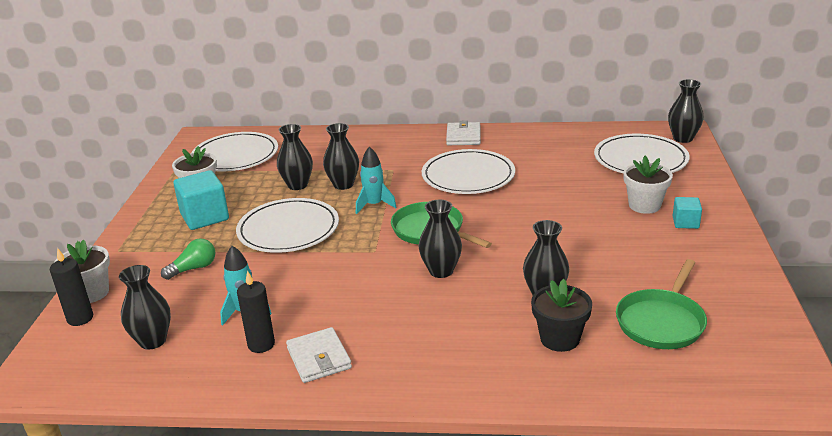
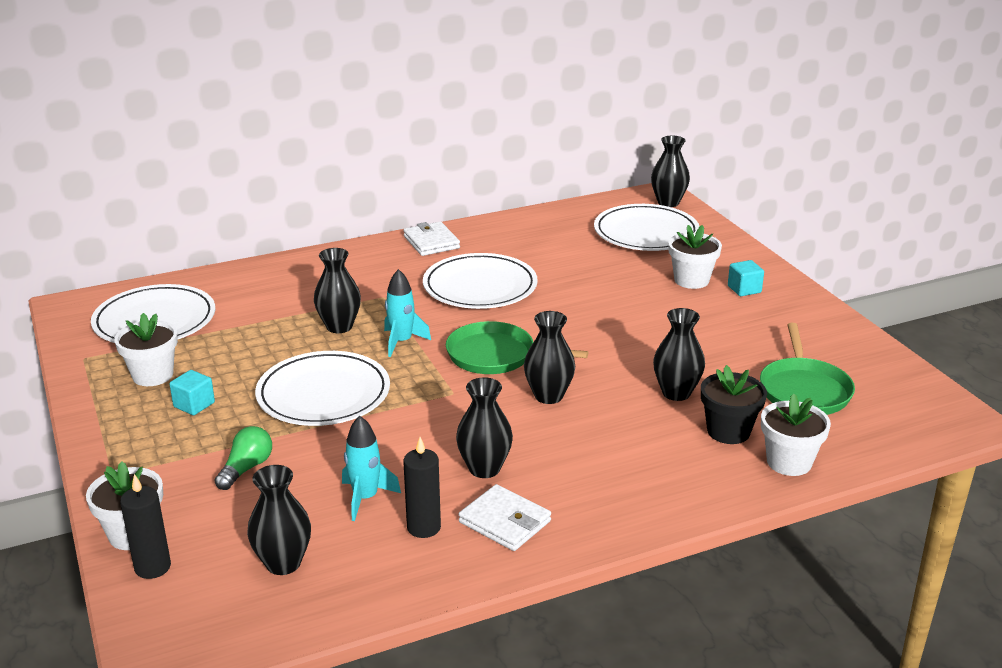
camera: 30 degrees left, 0 degrees up
turquoise cube [173,170,229,230] -> turquoise cube [169,370,215,415], size x0.55
black vase [277,124,313,190] -> black vase moved to [456,378,513,478]
none -> white flower pot [761,393,831,476]

